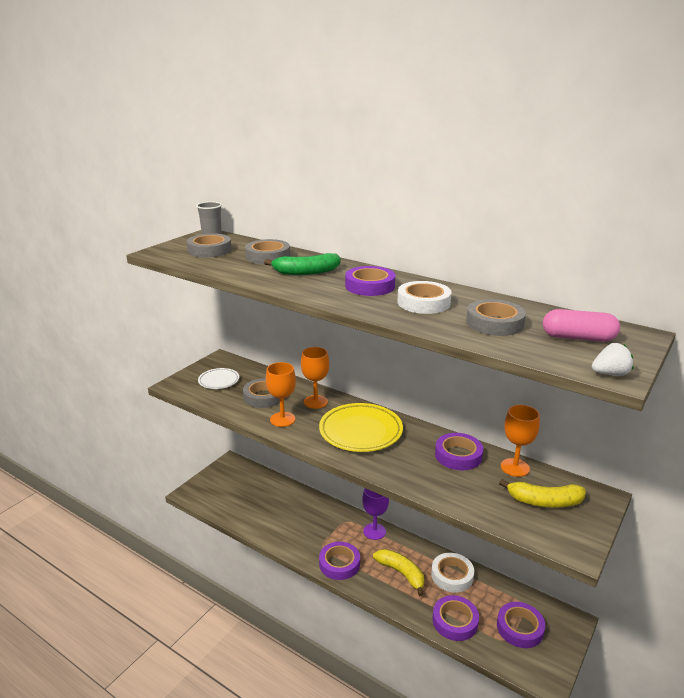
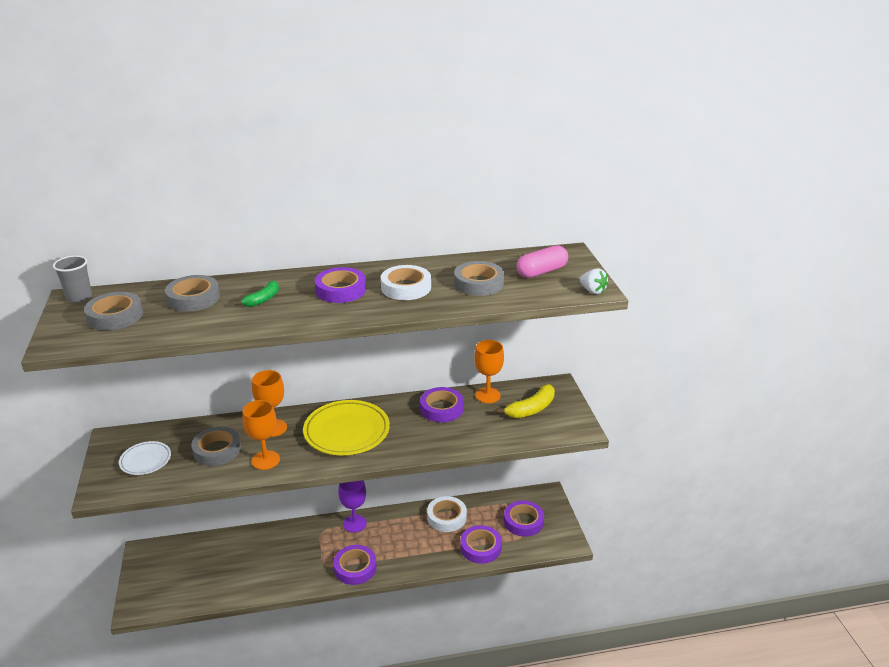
camera: 45 degrees left, 5 degrees up
green banana [264,253,341,275] -> green banana [235,281,279,307], size x0.64
yellow banana [373,549,424,596] -> none
white strawberry [592,343,633,376] -> white strawberry turned 105 degrees clockwise [579,268,608,294]

